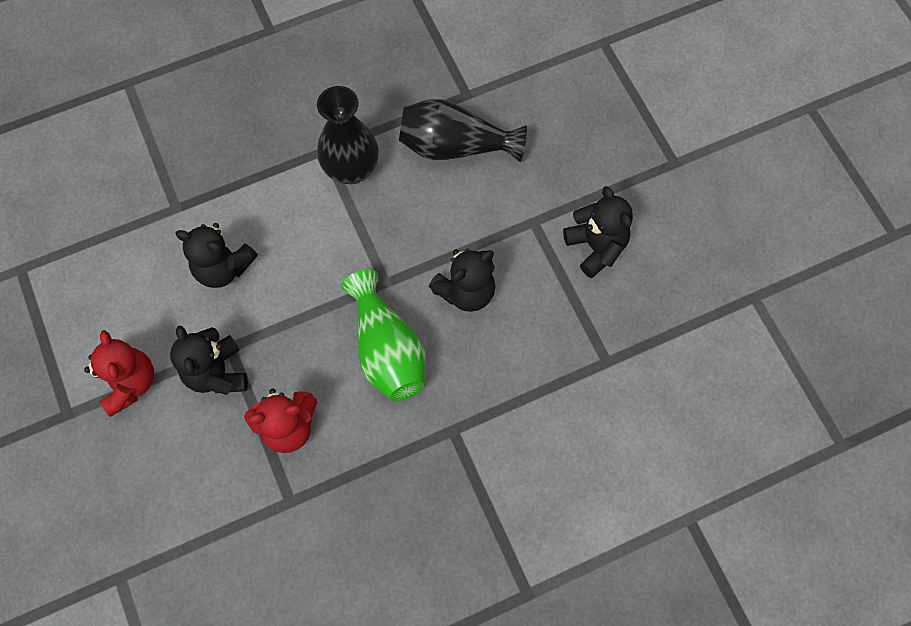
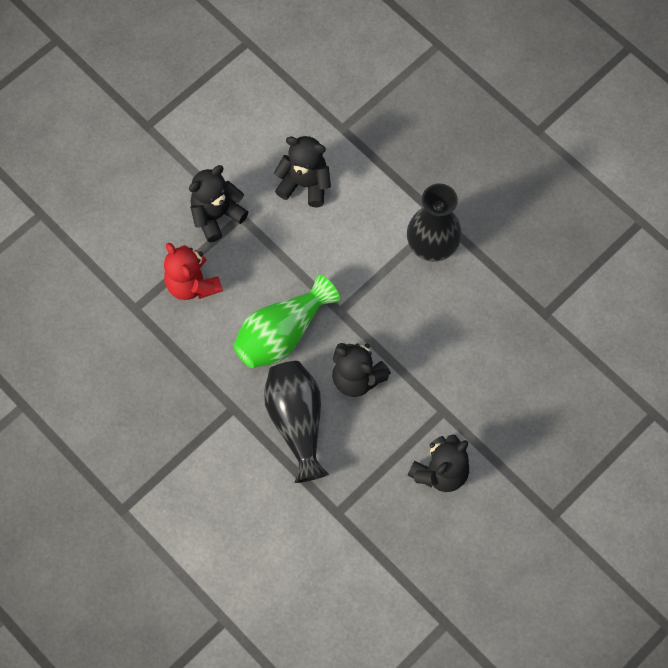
camera: 70 degrees right, 0 degrees up
red teddy bear [84,330,154,417] -> none
black teddy bear [175,223,258,288] -> black teddy bear turned 105 degrees clockwise [274,136,331,207]
black vase [399,99,527,162] -> black vase moved to [264,361,329,483]

